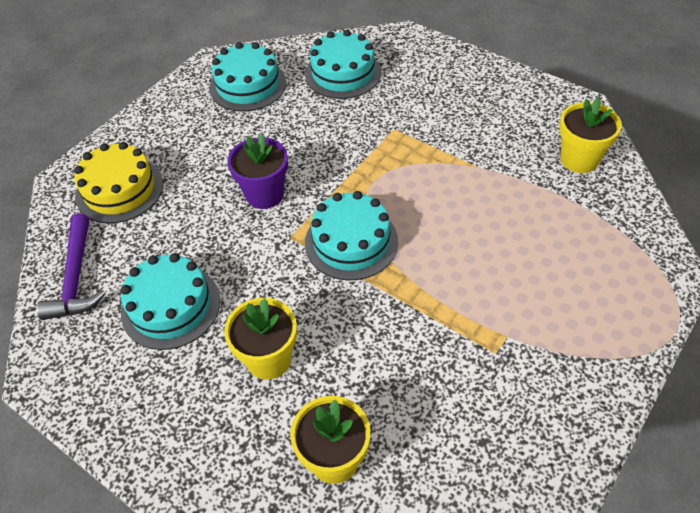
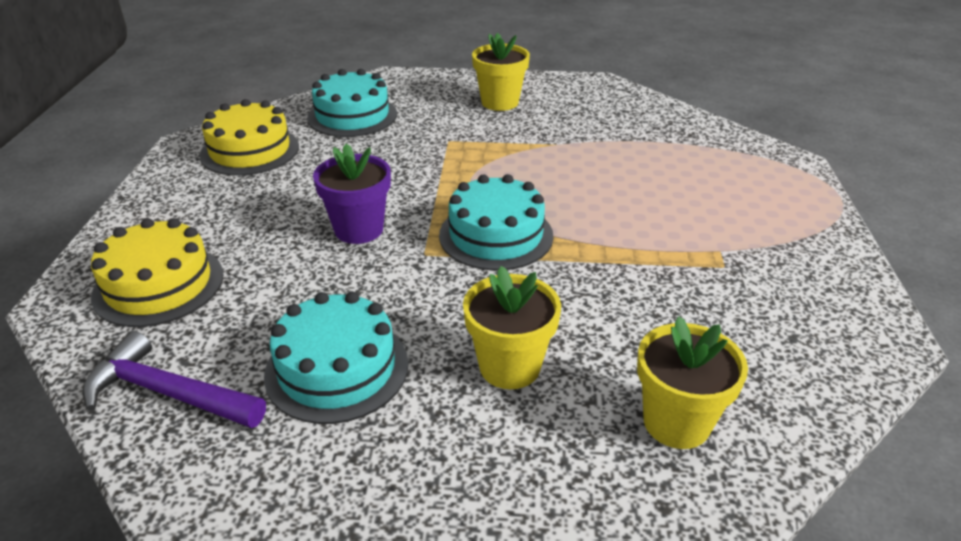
camera: 35 degrees left, 15 degrees down
purple hammer [37,213,106,320] -> purple hammer turned 150 degrees clockwise [82,331,266,428]
turquoise cake [209,42,286,112] -> yellow cake [200,99,299,176]
yellow flower pot [559,98,622,173] -> yellow flower pot moved to [472,33,530,111]

